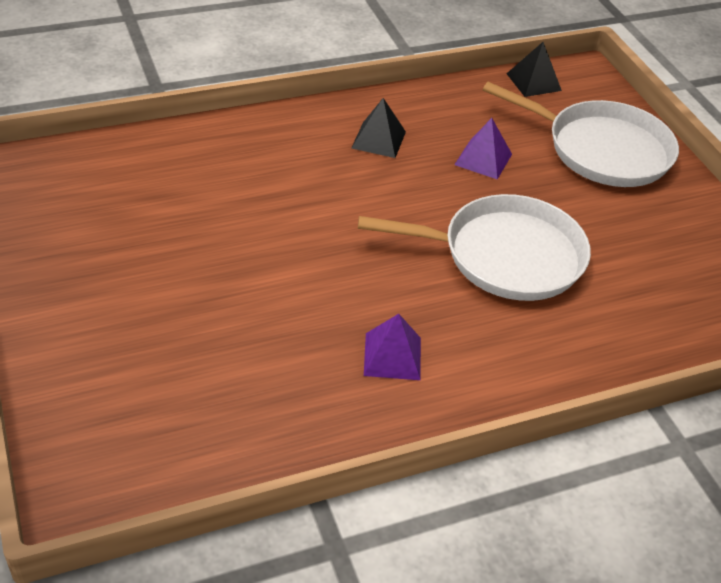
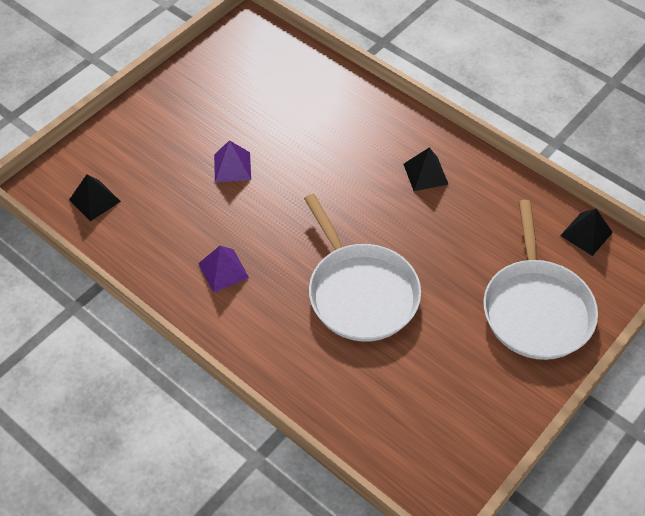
camera: 65 degrees right, 10 degrees up
purple pyramid [454,118,512,179] -> purple pyramid moved to [214,140,251,182]
none -> black pyramid [69,174,121,222]

